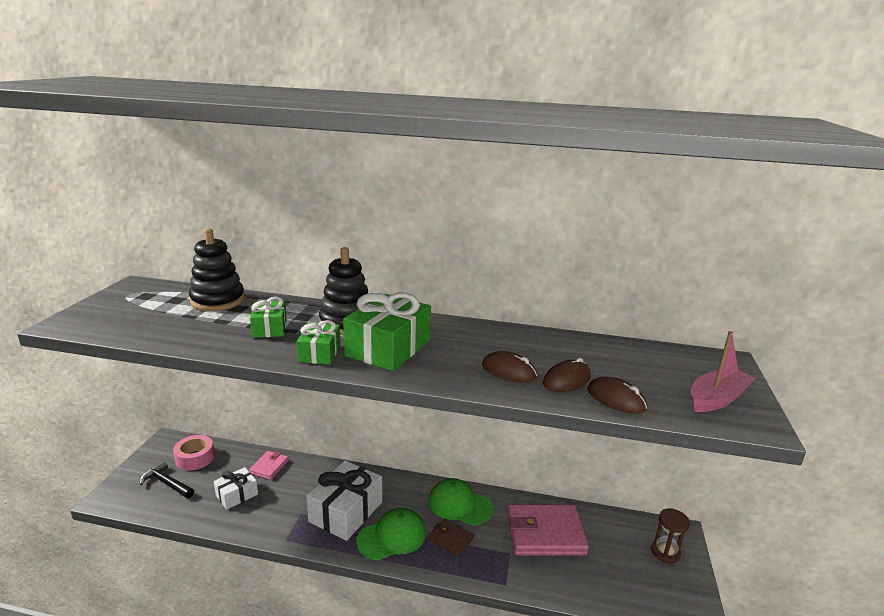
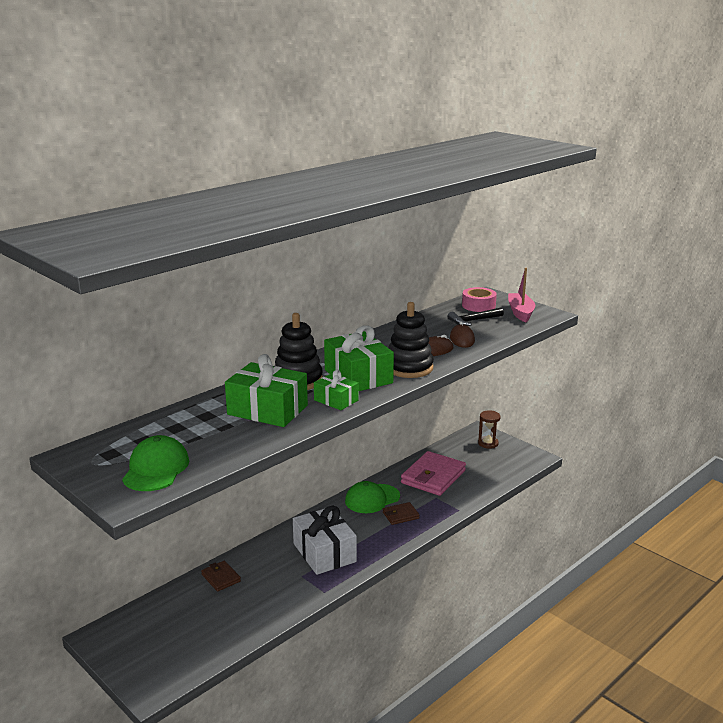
camera: 55 degrees left, 0 degrees up
black hammer [140,460,194,498] -> black hammer moved to [447,307,504,326]
pink tape [173,435,215,471] -> pink tape moved to [462,287,497,312]
black stacking toy [189,228,245,311] -> black stacking toy moved to [388,302,434,378]
white gift [214,467,258,510] -> none
pink wallet [249,451,289,480] -> brown wallet [201,561,241,592]
green gift [250,297,286,338] -> green gift [225,354,308,427], size x1.78
green cap [356,508,426,560] -> green cap moved to [122,435,189,491]
brown mouse [587,377,647,414] -> none

